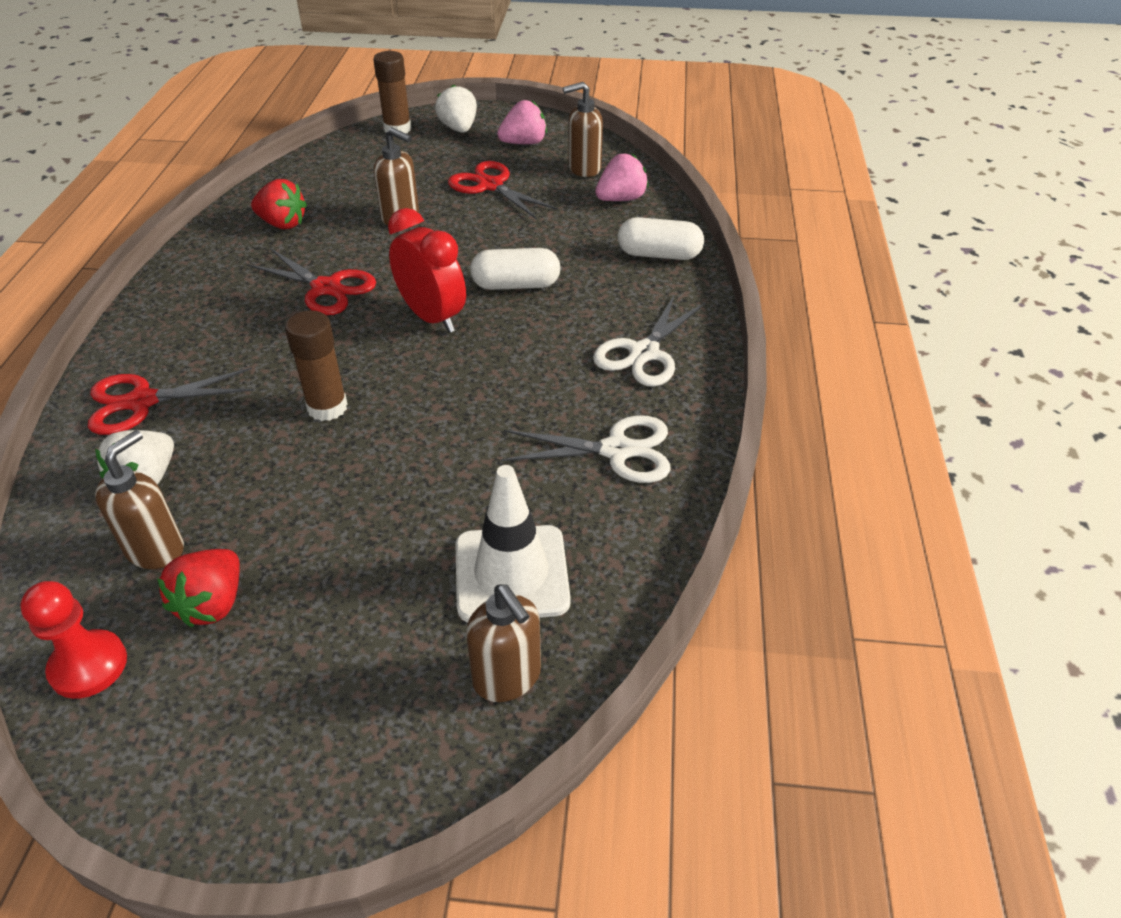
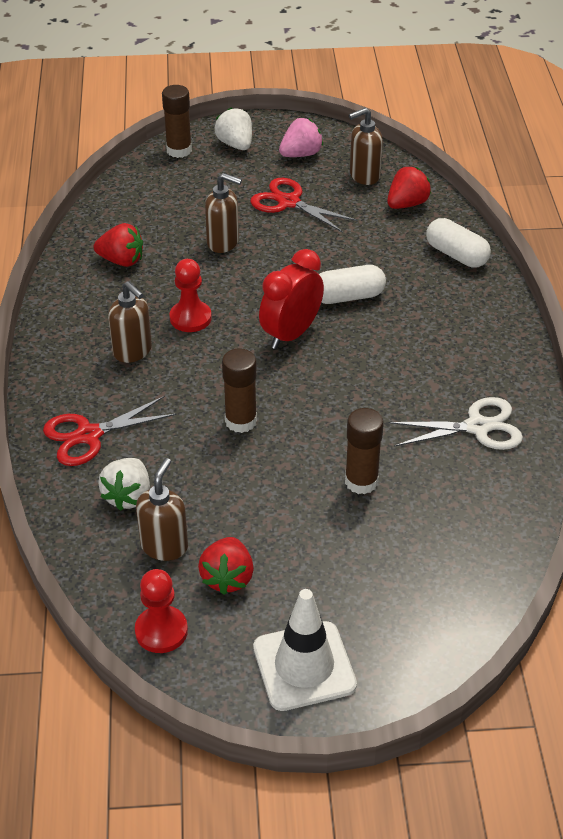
camera: 10 degrees left, 0 degrees up
red scissors [247,248,376,315] -> red pawn [169,259,212,332]
red clock [388,208,466,333] -> red clock turned 90 degrees counterclockwise [259,249,324,349]
white traffic cone [455,465,571,622] -> white traffic cone moved to [253,589,357,711]
brown soap dispenser [466,584,541,702] -> brown soap dispenser moved to [108,281,152,363]
white scissors [593,294,705,387] -> none
pink strawberry [595,154,648,201] -> red strawberry [387,167,431,209]
white capsule [618,217,704,260] -> white capsule turned 45 degrees clockwise [426,218,491,268]
none -> brown glue stick [345,408,384,494]

